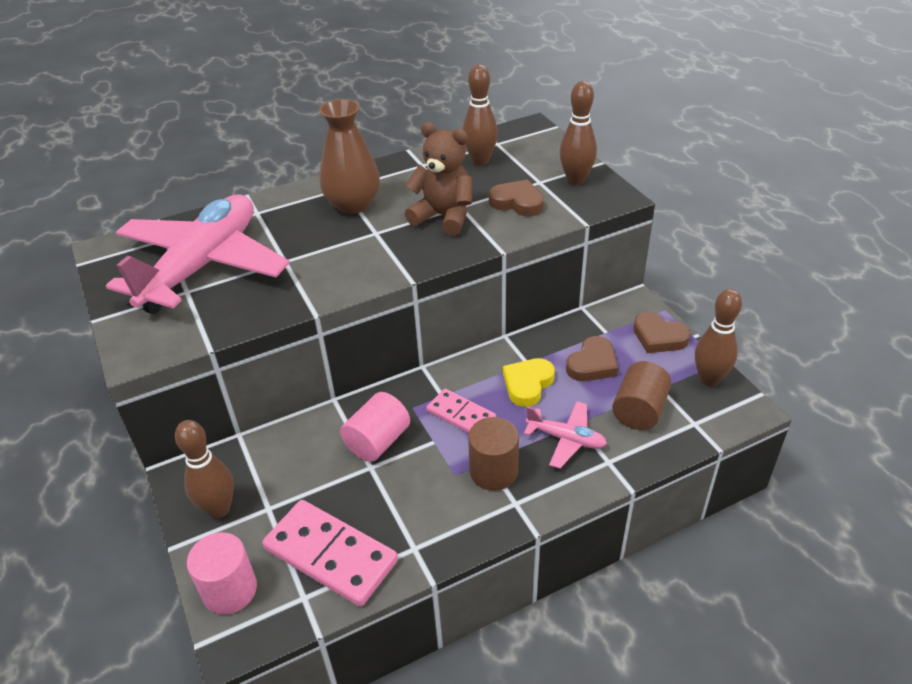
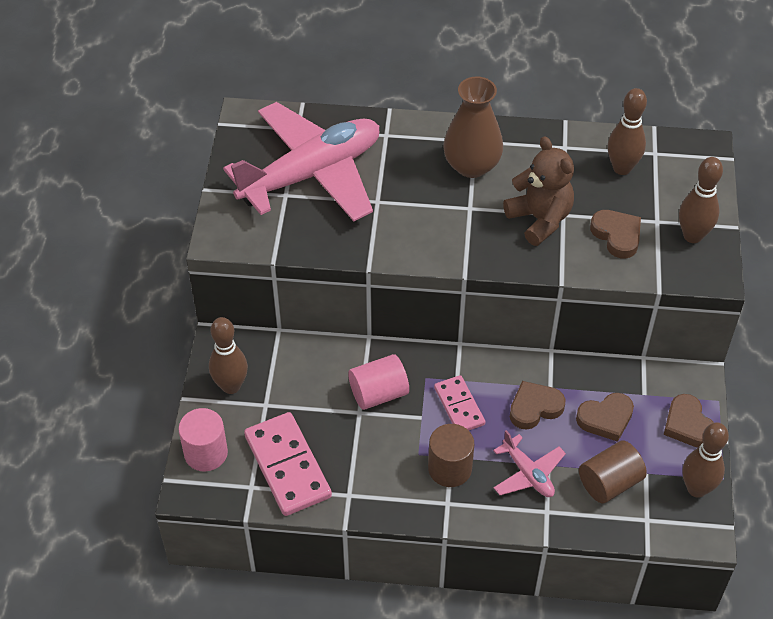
camera: 30 degrees right, 10 degrees up
yellow heart [503,358,555,407] -> brown heart [510,381,566,430]

